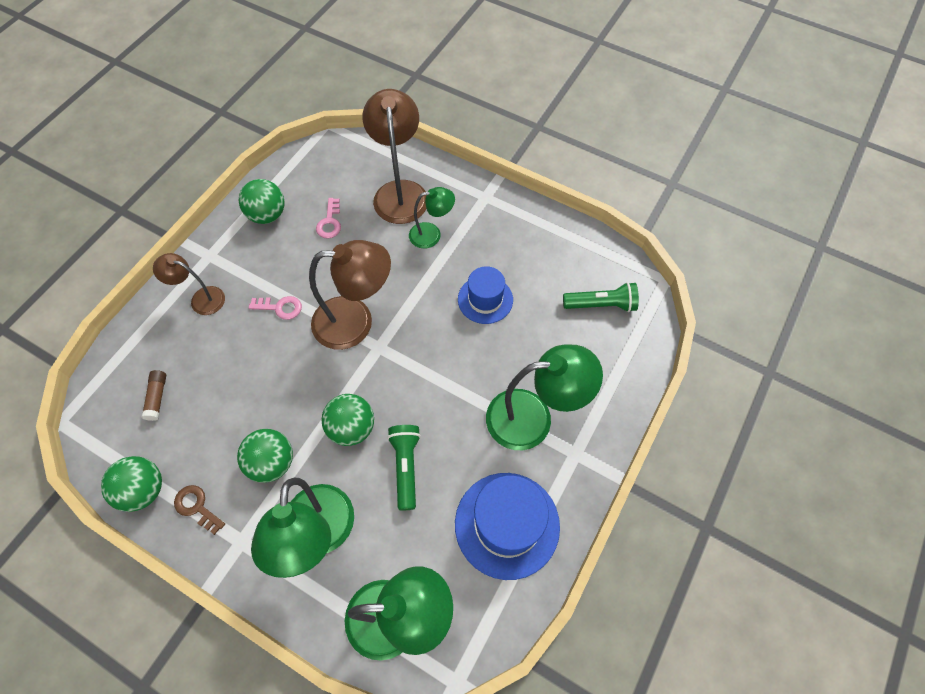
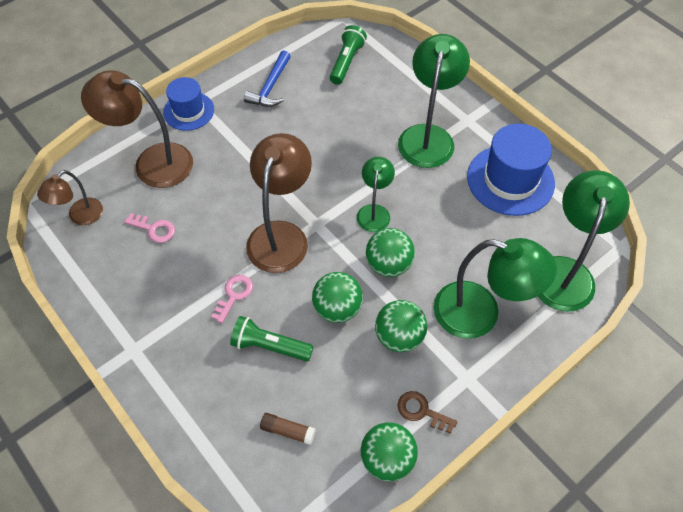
camera: 70 degrees left, 5 degrees down
brown lamp [153,253,225,315] -> brown lamp moved to [37,170,103,225]
brown key [174,485,225,535] -> brown key turned 60 degrees clockwise [398,391,457,434]
green ball [239,179,285,224] -> green ball moved to [312,272,363,323]
green flashlight [387,425,421,510] -> green flashlight moved to [230,316,313,361]
green lamp [409,187,455,249] -> green lamp moved to [357,157,395,232]
blue hat [458,266,513,324] -> blue hat moved to [163,77,214,131]
none -> blue hammer [244,50,291,107]

